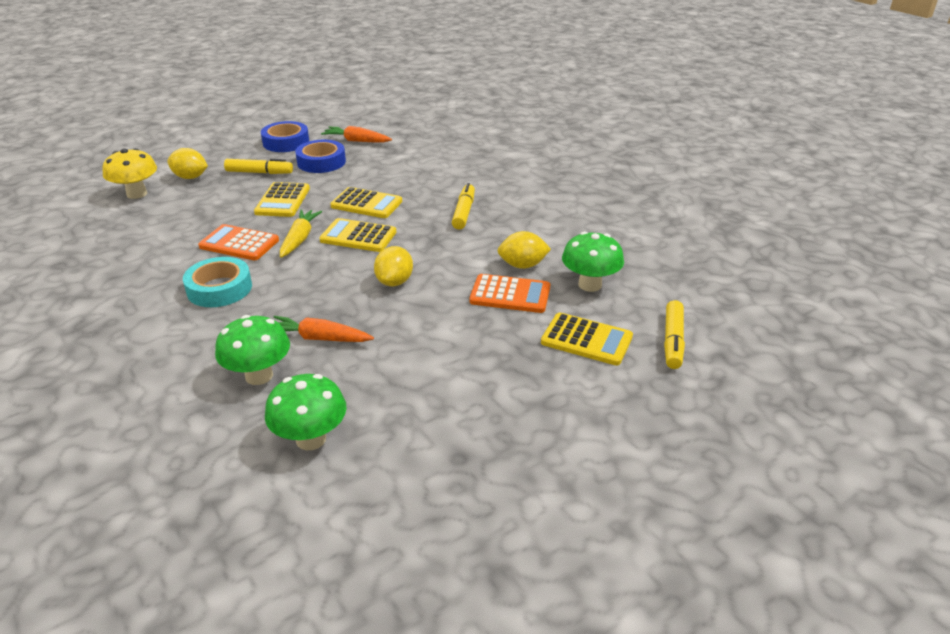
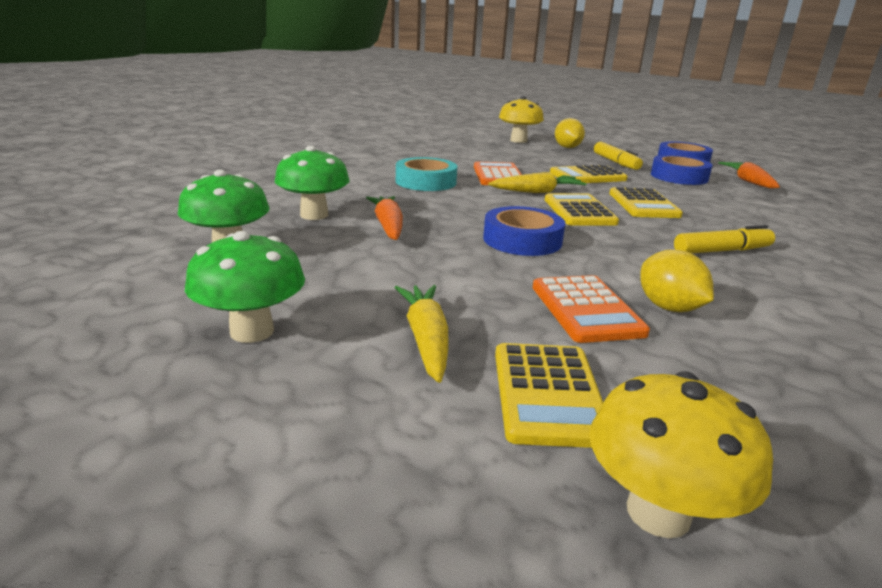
camera: 65 degrees right, 10 degrees down
yellow lemon [374,246,413,286] -> blue tape [483,206,565,256]
green mushroom [562,232,624,292] -> green mushroom moved to [185,231,305,343]
yellow marker [664,300,685,369] -> yellow mushroom [589,371,773,538]
none -> yellow carrot [395,285,448,383]

